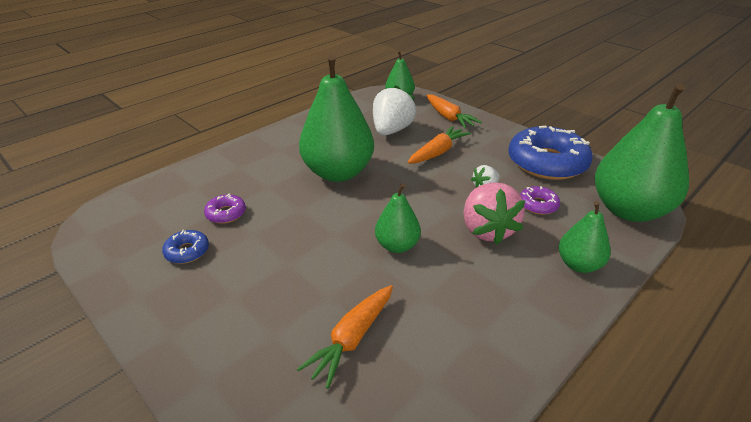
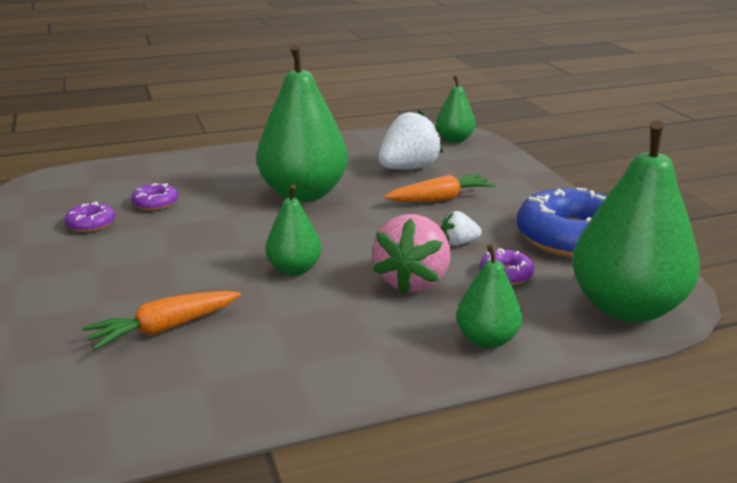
camera: 25 degrees right, 10 degrees down
blue donut [162,230,209,264] -> purple donut [64,201,115,232]
orange carrot [427,94,482,128] -> none

